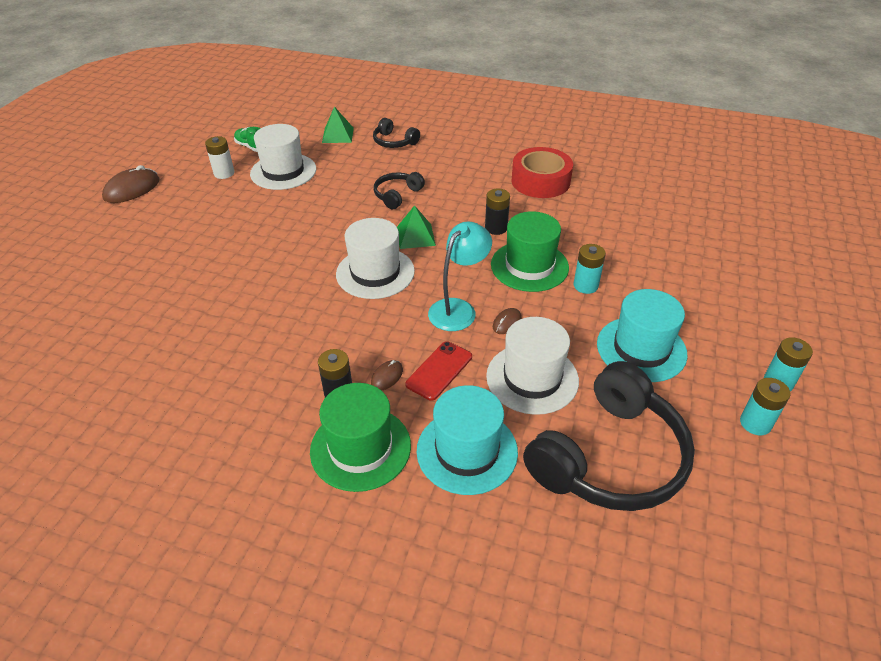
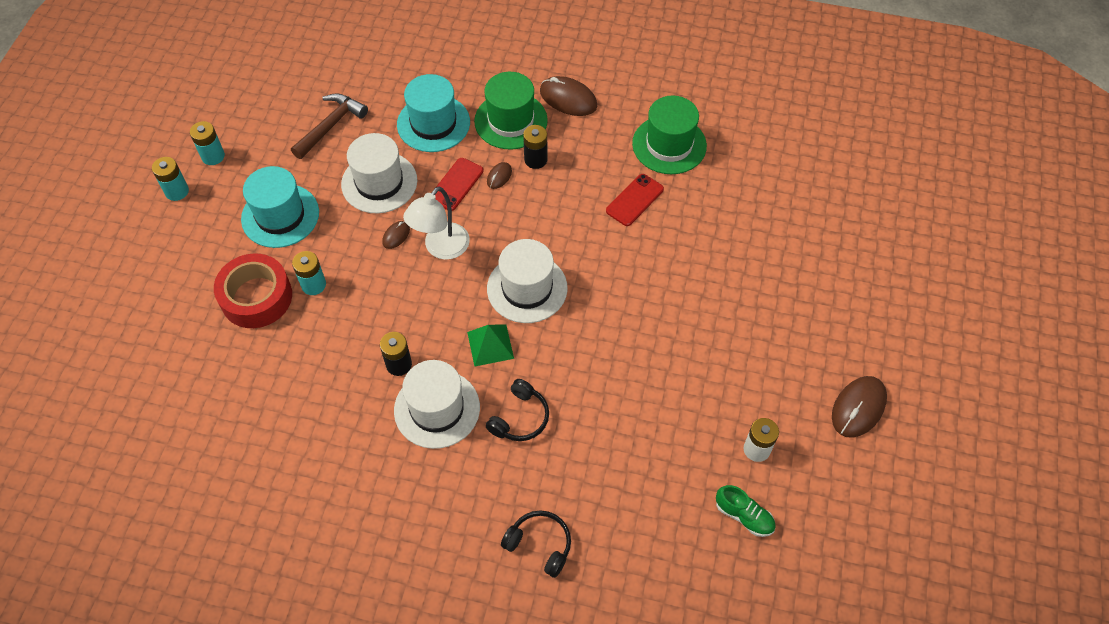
camera: 175 degrees right, 15 degrees up
white hat [250,124,316,190] -> white hat moved to [394,360,480,449]
green pyramid [322,106,354,143] -> none
turquoise lamp [428,221,492,331] -> white lamp [403,187,470,260]
green hat [491,211,569,292] -> green hat moved to [632,95,707,174]
red tape [511,147,573,198] -> red tape moved to [214,254,292,328]
black headphones [523,361,695,511] -> brown hammer [291,93,368,159]
none -> brown mouse [540,76,597,116]
none -> red phone [606,174,664,226]

